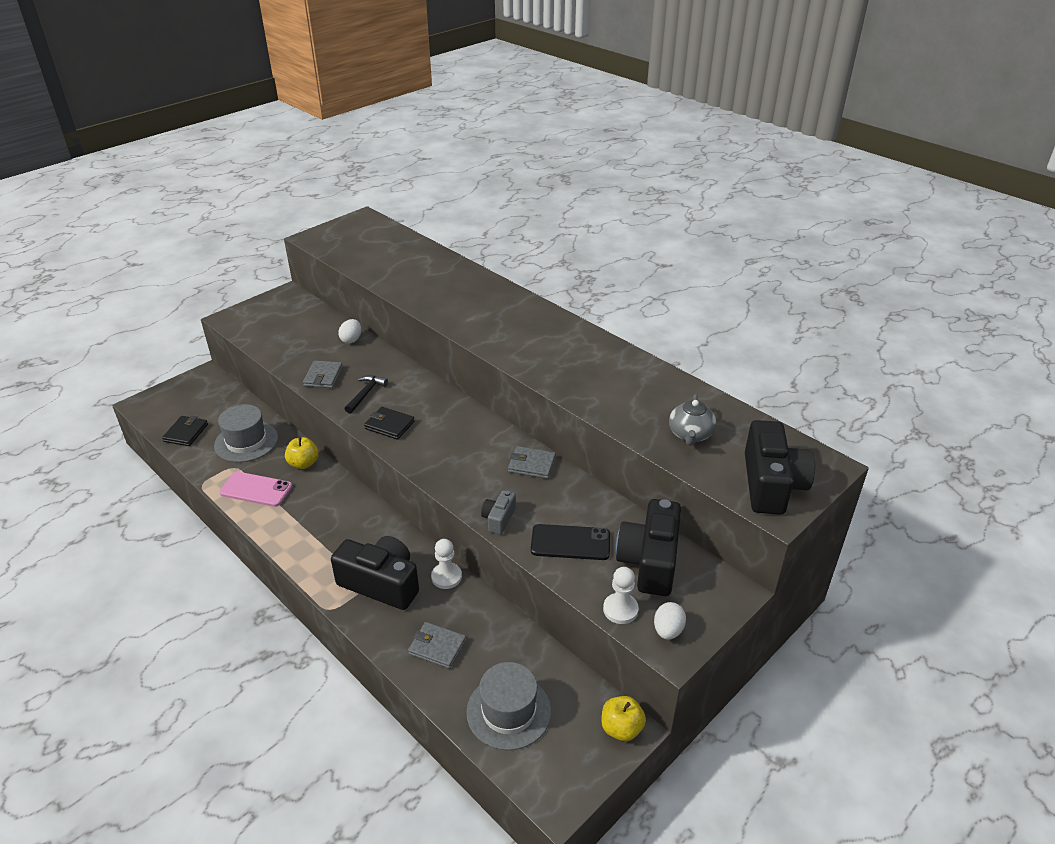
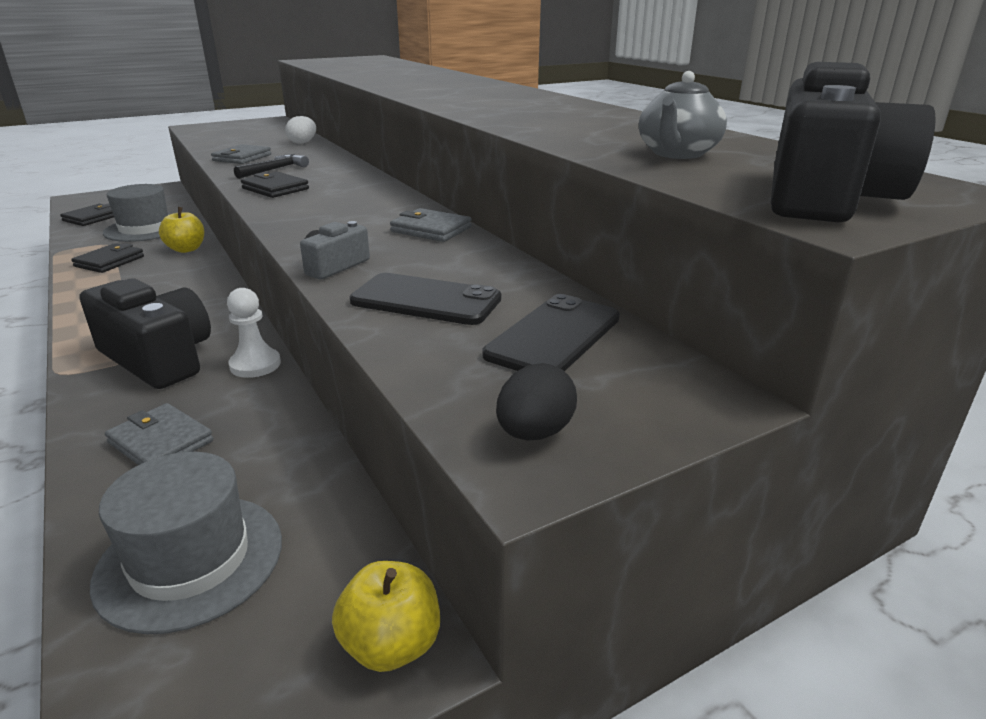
camera: 15 degrees right, 10 degrees down
pink phone [219,472,292,507] -> black wallet [71,243,144,273]
white pawn [603,567,639,624] -> none
black camera [616,499,681,596] -> black phone [483,294,620,371]
white egg [654,602,686,640] -> black egg [496,363,577,441]

